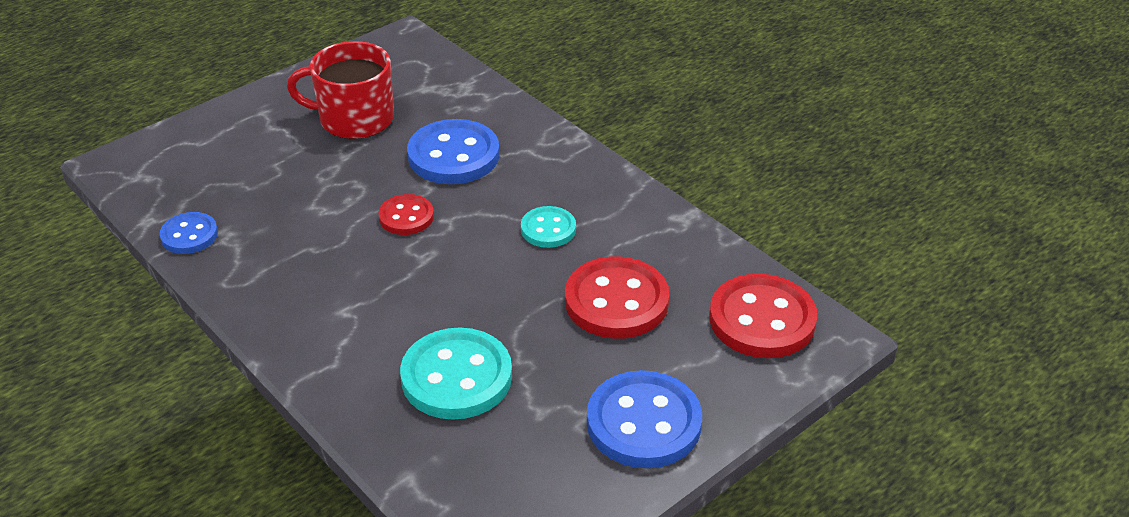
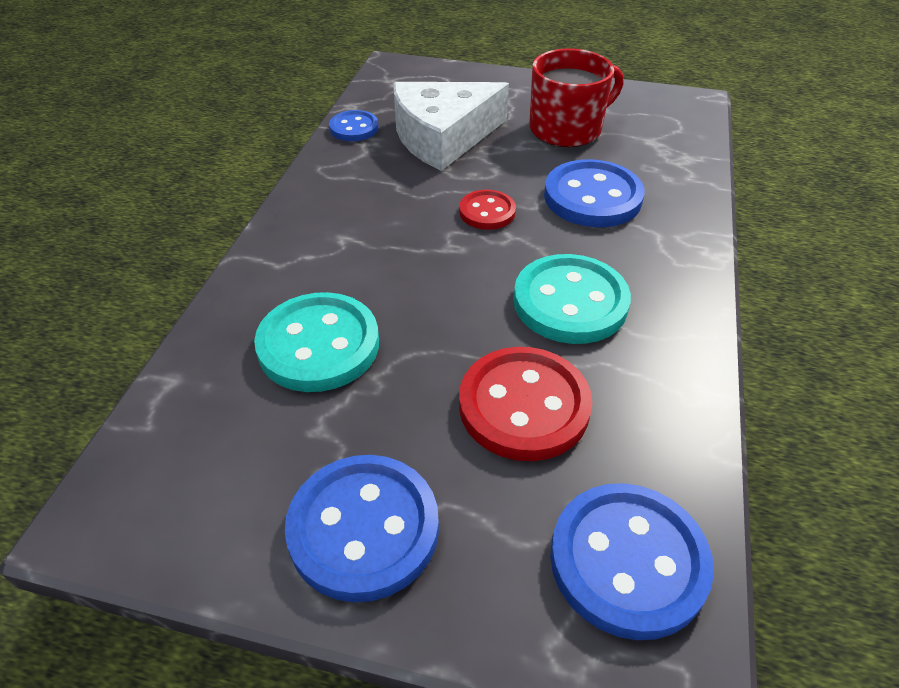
camera: 55 degrees right, 5 degrees up
red mug [287,41,394,139] -> red mug turned 90 degrees clockwise [529,48,623,147]
turquoise button [521,206,576,248] -> turquoise button [513,254,631,344], size x1.77
red button [709,274,817,358] -> blue button [550,483,714,640]
none -> white cheese [393,82,509,171]

